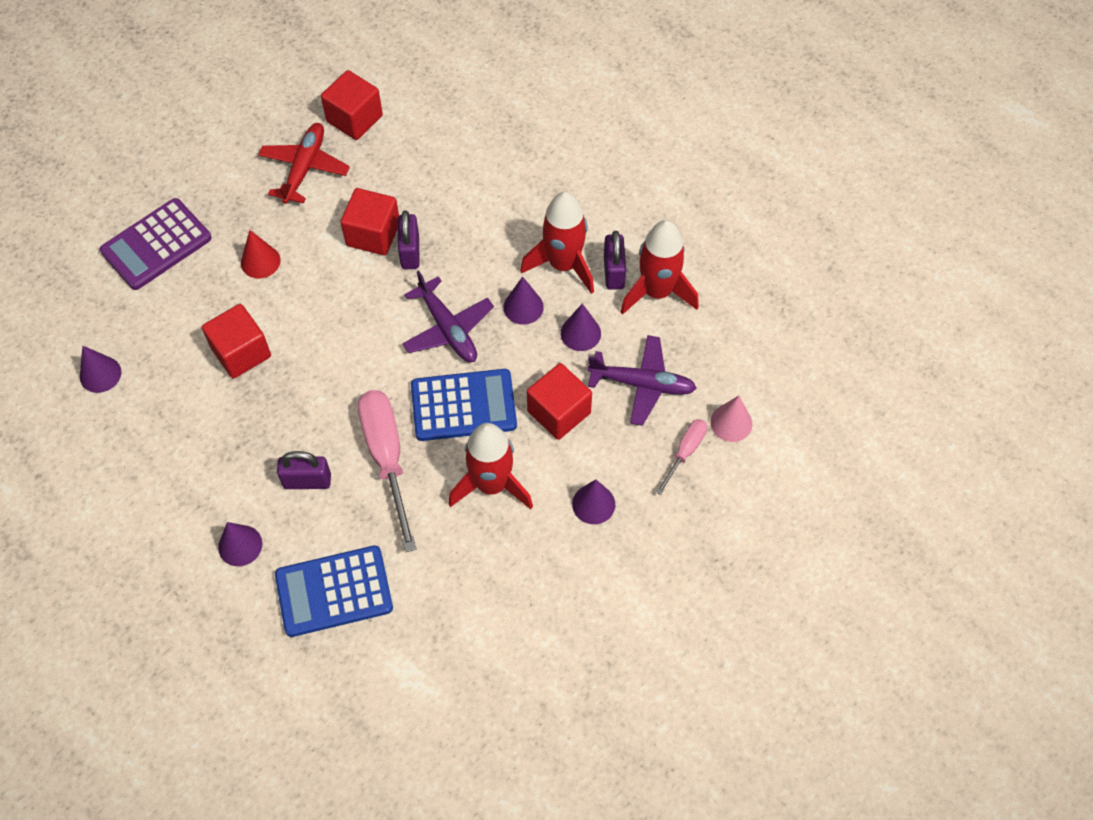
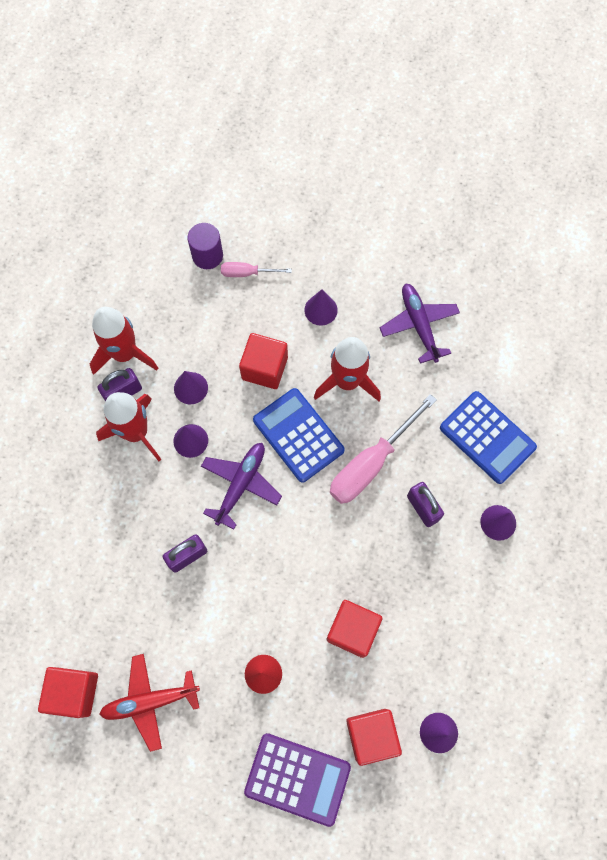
camera: 120 degrees left, 10 degrees up
red cube [341,188,399,255] -> red cube moved to [346,709,402,766]
purple plane [587,335,697,426] -> purple plane moved to [380,283,460,363]
pink cone [710,396,752,442] -> purple cylinder [187,223,223,269]

